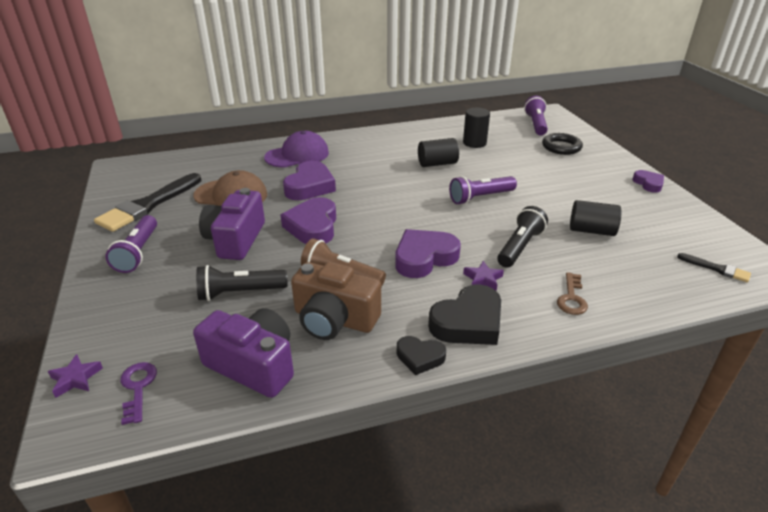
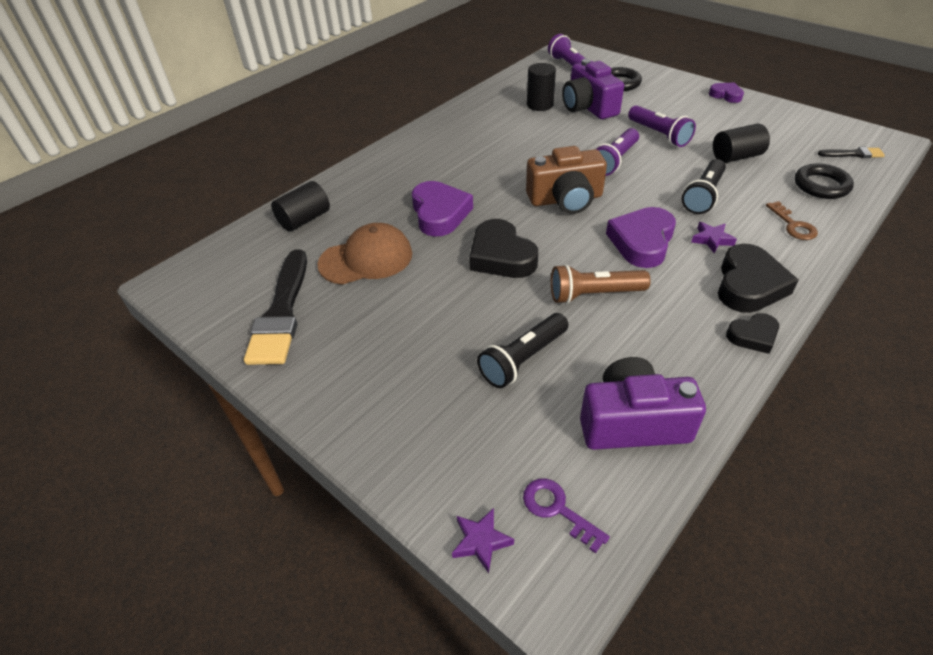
camera: 30 degrees left, 10 degrees up
purple flashlight [105,215,157,273] -> purple flashlight moved to [628,105,696,147]
purple camera [199,188,265,260] -> purple camera moved to [562,59,624,119]
purple cap [264,131,329,168] -> none
purple heart [281,197,336,244] -> black heart [469,219,538,278]
brown camera [291,262,381,340] -> brown camera moved to [526,146,607,214]
black cylinder [418,138,459,167] -> black cylinder moved to [271,181,330,232]
black flashlight [497,206,548,268] -> black flashlight turned 150 degrees counterclockwise [682,159,726,214]
none -> black ring [795,164,854,199]

